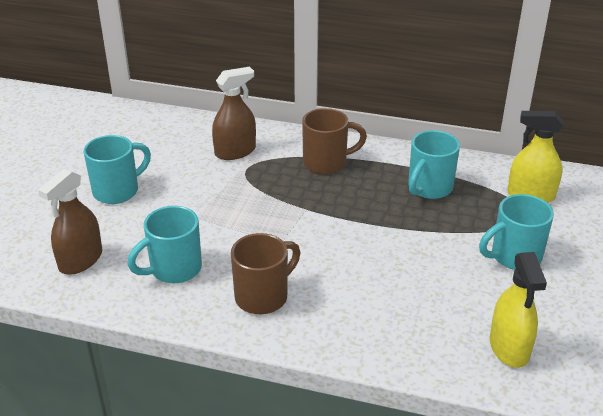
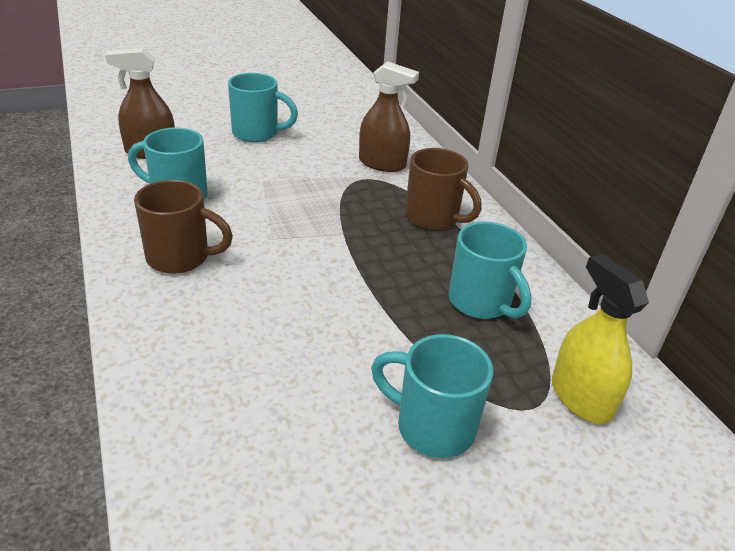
camera: 50 degrees right, 0 degrees up
turquoise mug [408,130,460,199] -> turquoise mug turned 120 degrees counterclockwise [449,221,532,319]
yellow spray bottle [490,252,547,368] -> none

